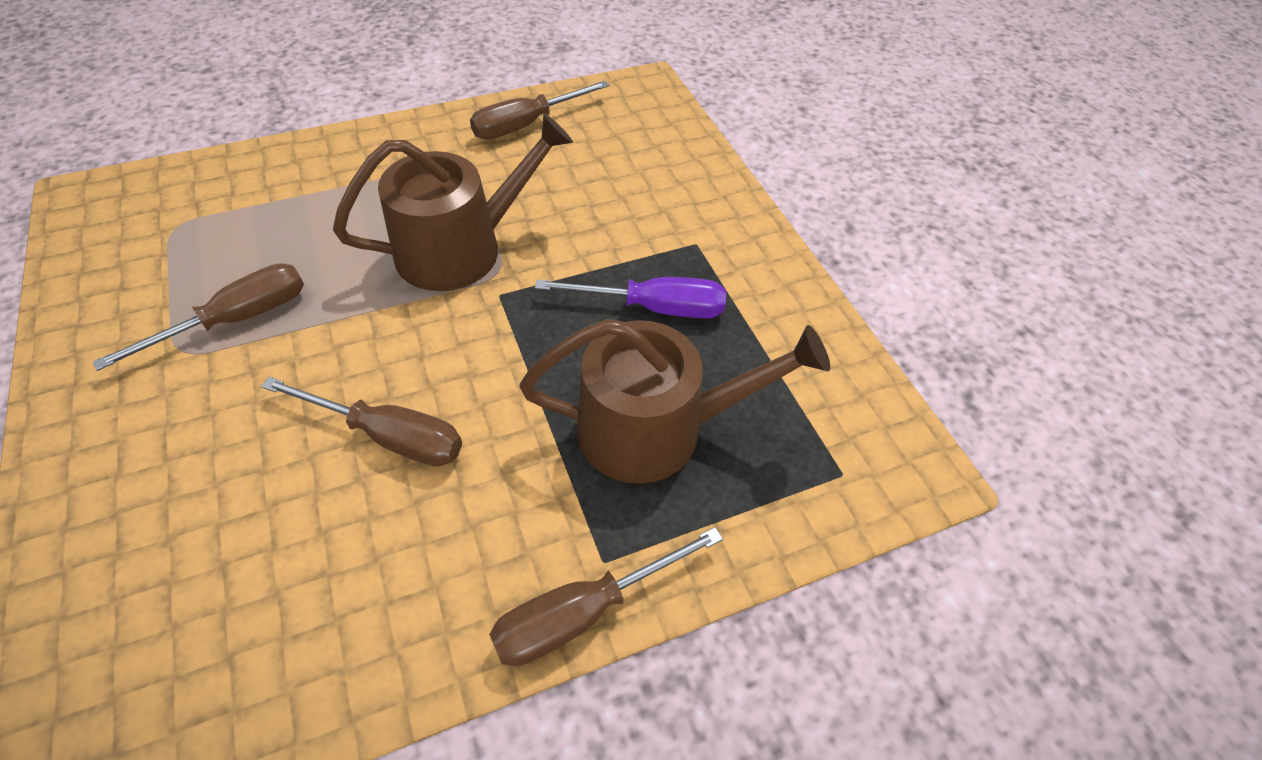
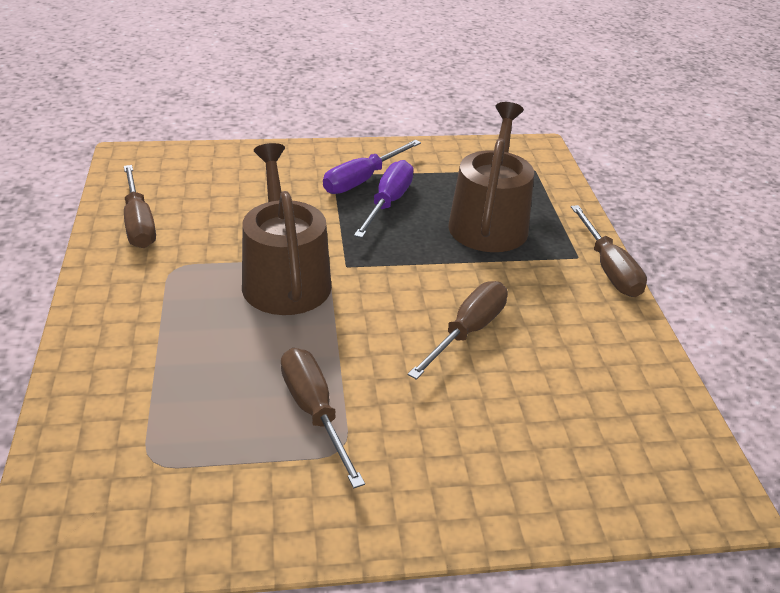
camera: 75 degrees left, 15 degrees down
none -> purple screwdriver [323,140,421,194]

